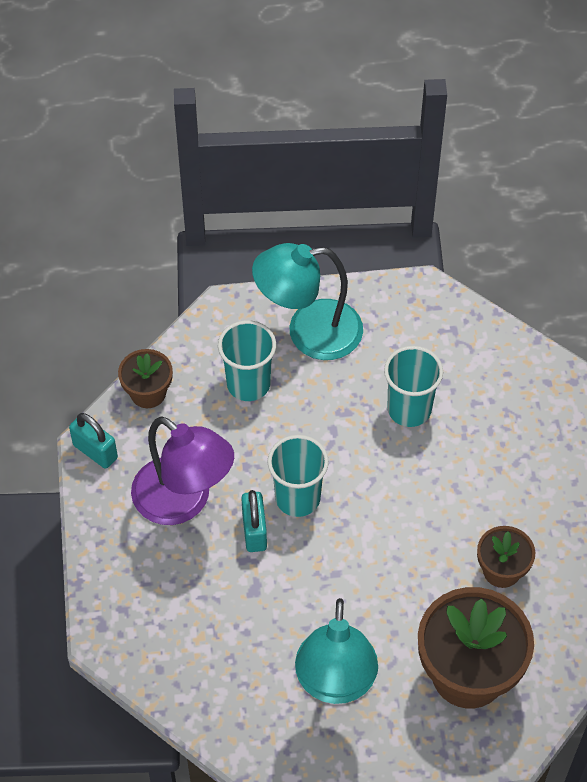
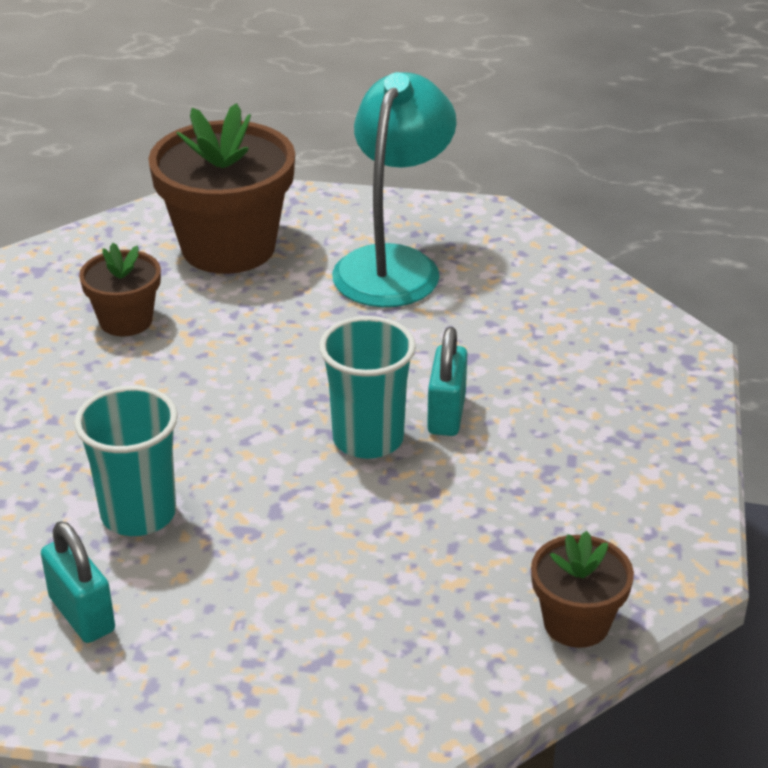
camera: 165 degrees left, 20 degrees down
turquoise padlock [69,413,118,469] -> turquoise padlock moved to [41,521,115,643]
purple lamp [131,416,234,525] -> none
turquoise cup [218,320,276,401] -> none
turquoise lamp [252,243,363,360] -> none

